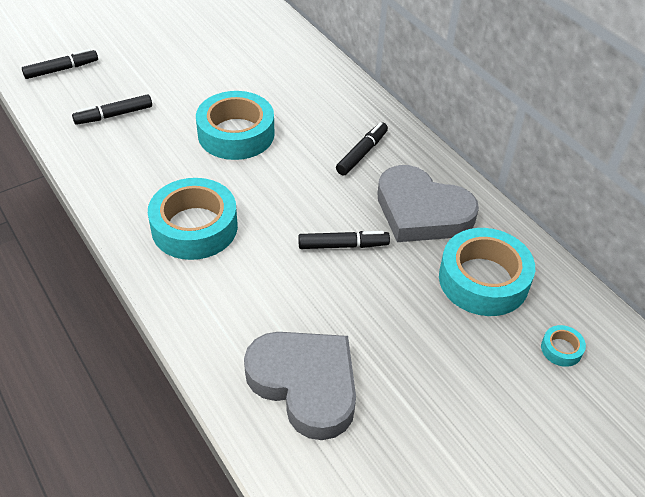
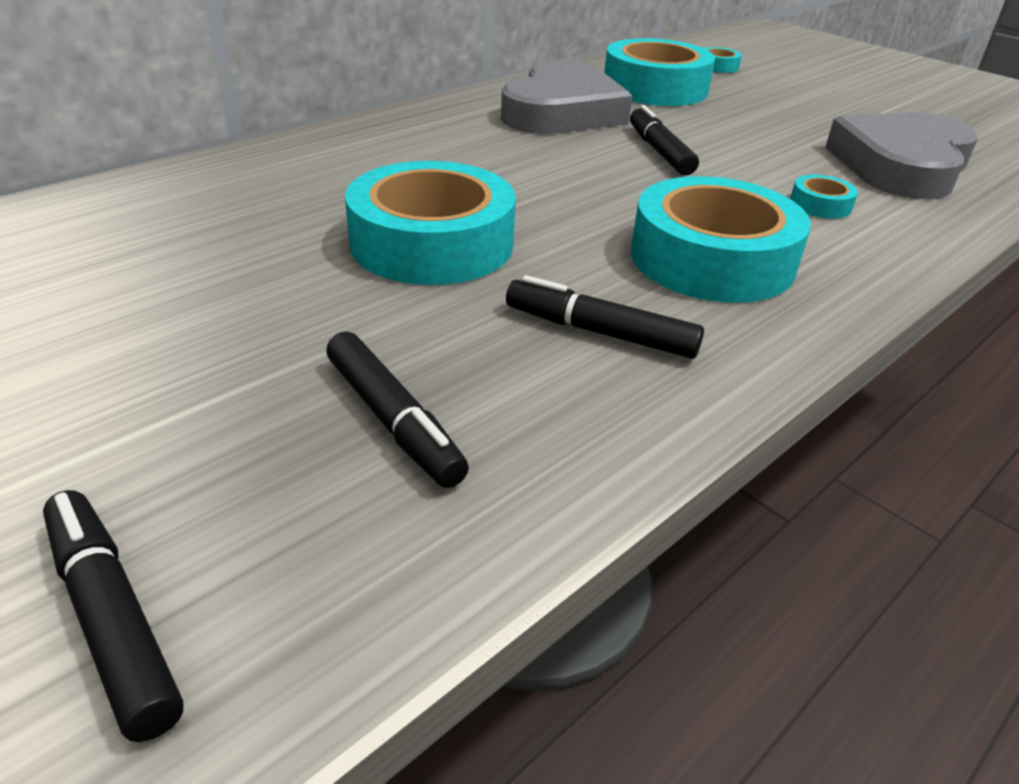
camera: 100 degrees left, 10 degrees down
black marker [336,122,388,175] -> black marker moved to [506,275,704,359]
none -> turquoise tape [790,175,858,219]

